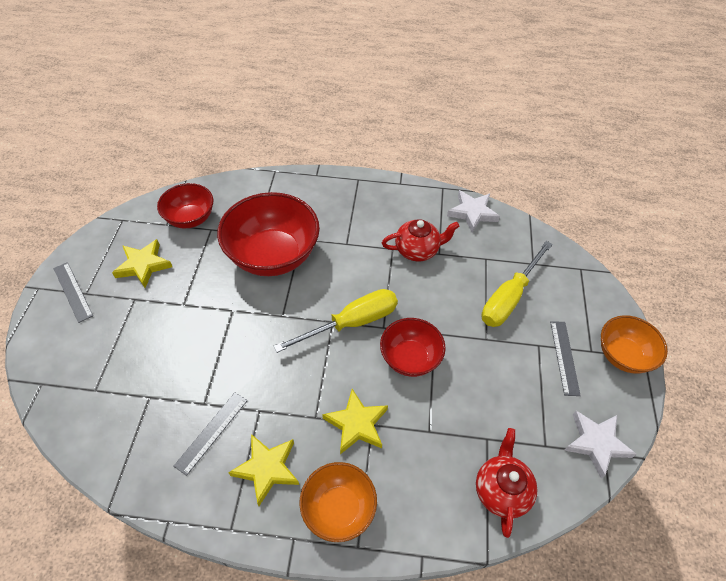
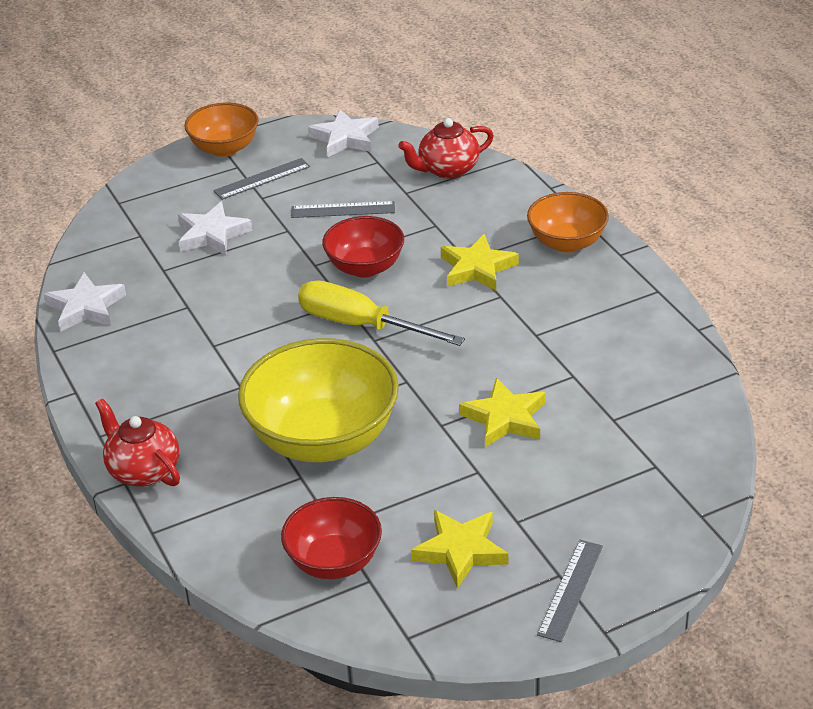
camera: 120 degrees left, 15 degrees down
grey ruler [173,392,247,476] -> grey ruler moved to [291,201,395,218]
red bowl [217,192,320,276] -> yellow bowl [238,338,399,462]
yellow star [228,434,299,506] -> yellow star moved to [459,378,546,447]
red teapot [382,219,460,261] -> red teapot moved to [95,398,180,486]
yellow screwdriver [481,241,553,327] -> white star [178,202,252,256]

